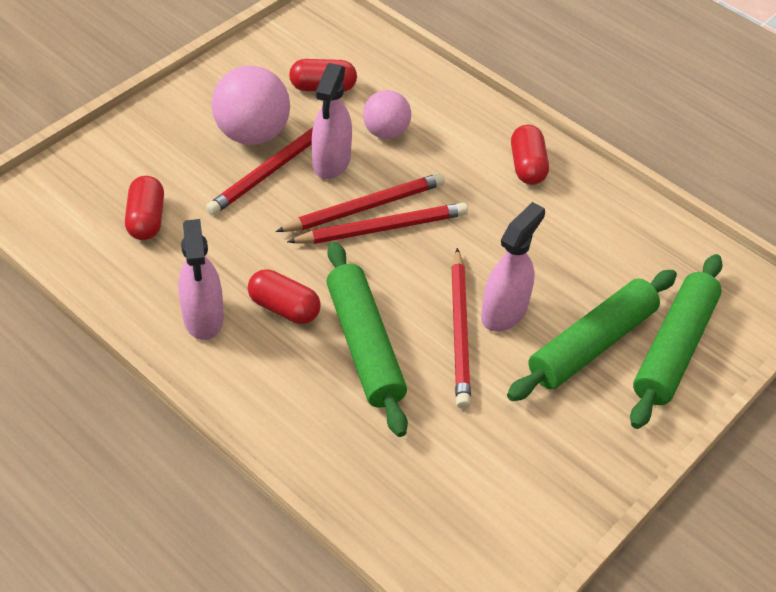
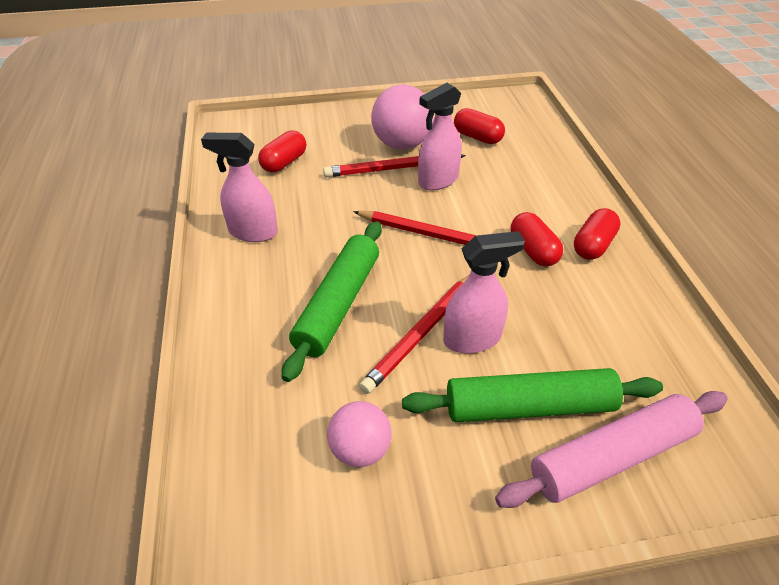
camera: 40 degrees right, 5 degrees down
pink spray bottle [178,219,224,340] -> pink spray bottle turned 75 degrees clockwise [201,133,278,242]
red capsule [248,269,321,324] -> red capsule moved to [511,212,563,266]
red pencil [276,173,445,232] -> none
pink ball [363,90,411,139] -> pink ball moved to [327,401,391,467]
green rolling pin [630,254,723,429] -> pink rolling pin [495,391,728,508]

